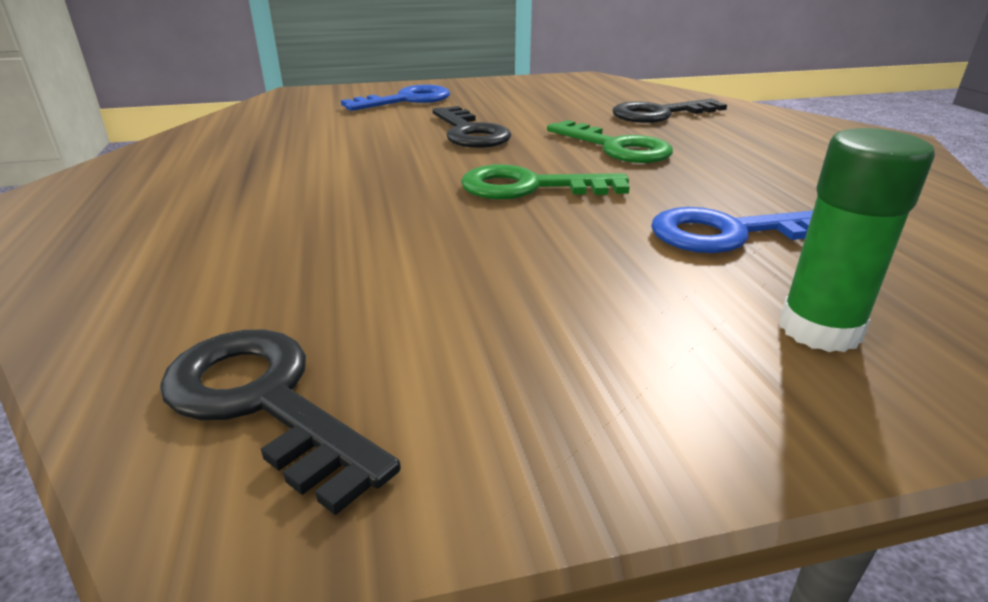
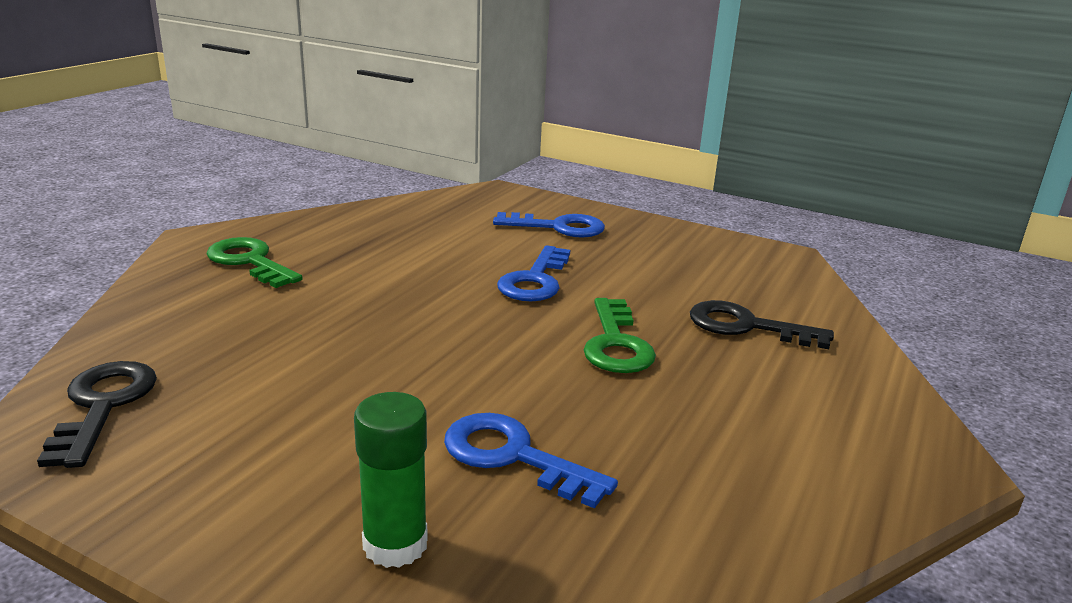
camera: 40 degrees right, 5 degrees down
black key [433,106,511,148] -> blue key [497,245,570,301]
green key [461,164,630,199] -> green key moved to [206,237,303,288]

